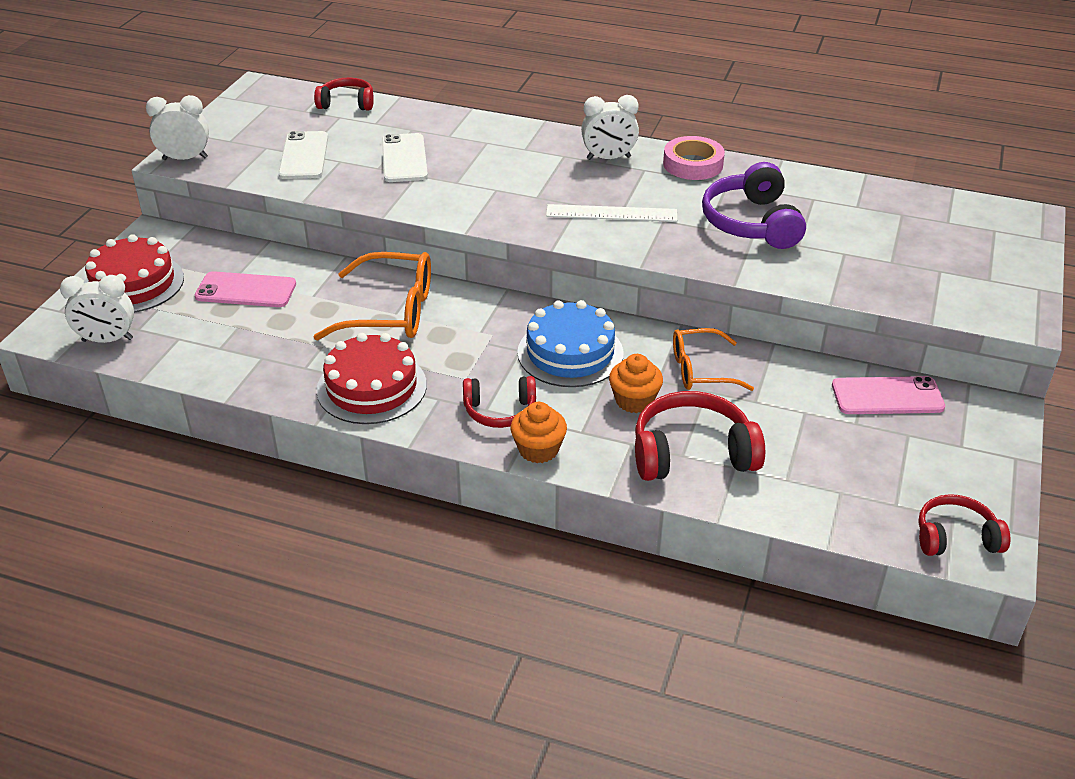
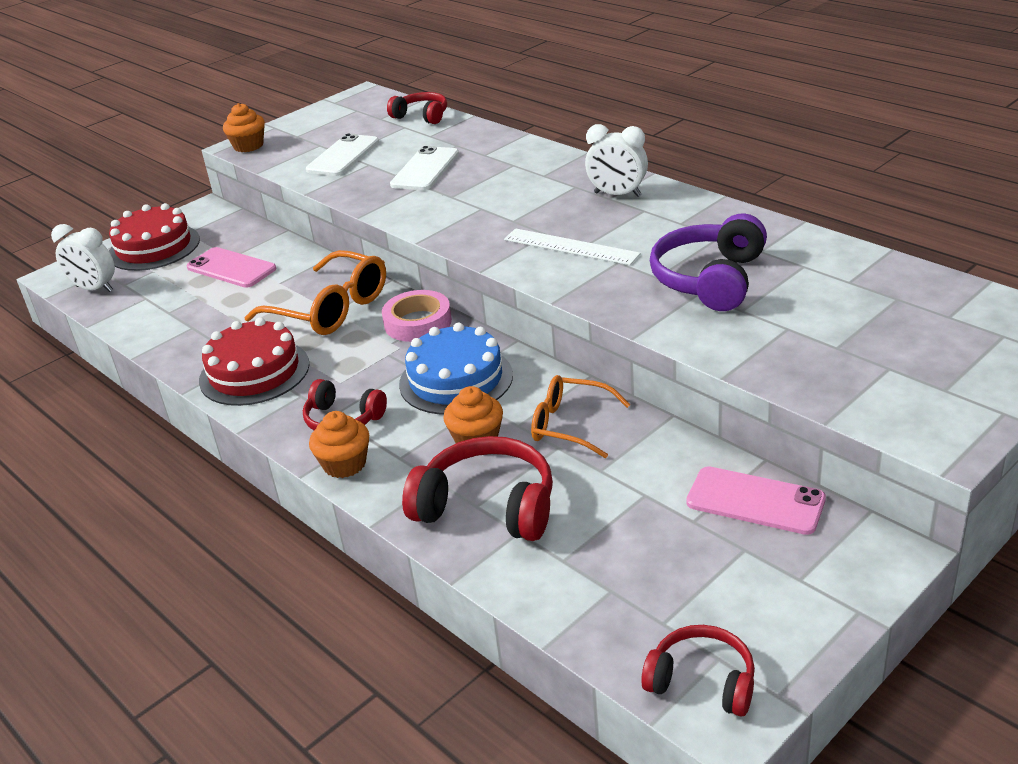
camera: 30 degrees right, 5 degrees down
white clock [146,95,209,160] -> orange cupcake [223,103,265,152]
pink tape [663,136,725,180] -> pink tape moved to [382,290,452,342]

